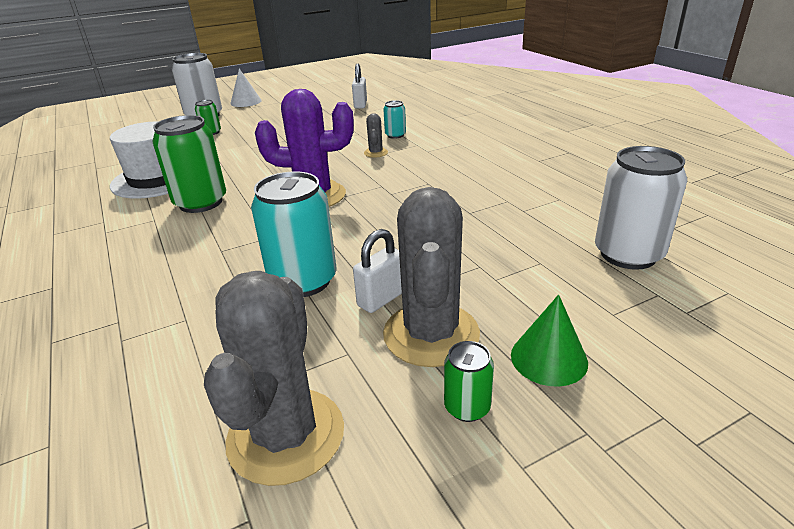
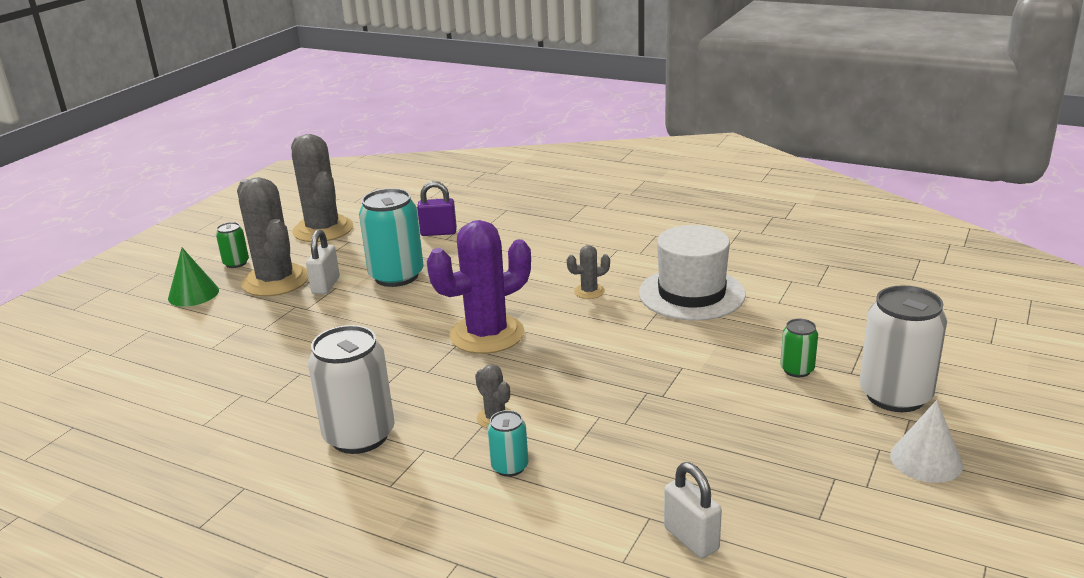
camera: 145 degrees right, 5 degrees down
green can [153,115,226,213] -> grey cactus [567,245,610,299]
white can [595,146,687,270] -> white can moved to [308,325,395,454]
none -> purple padlock [417,181,457,236]

